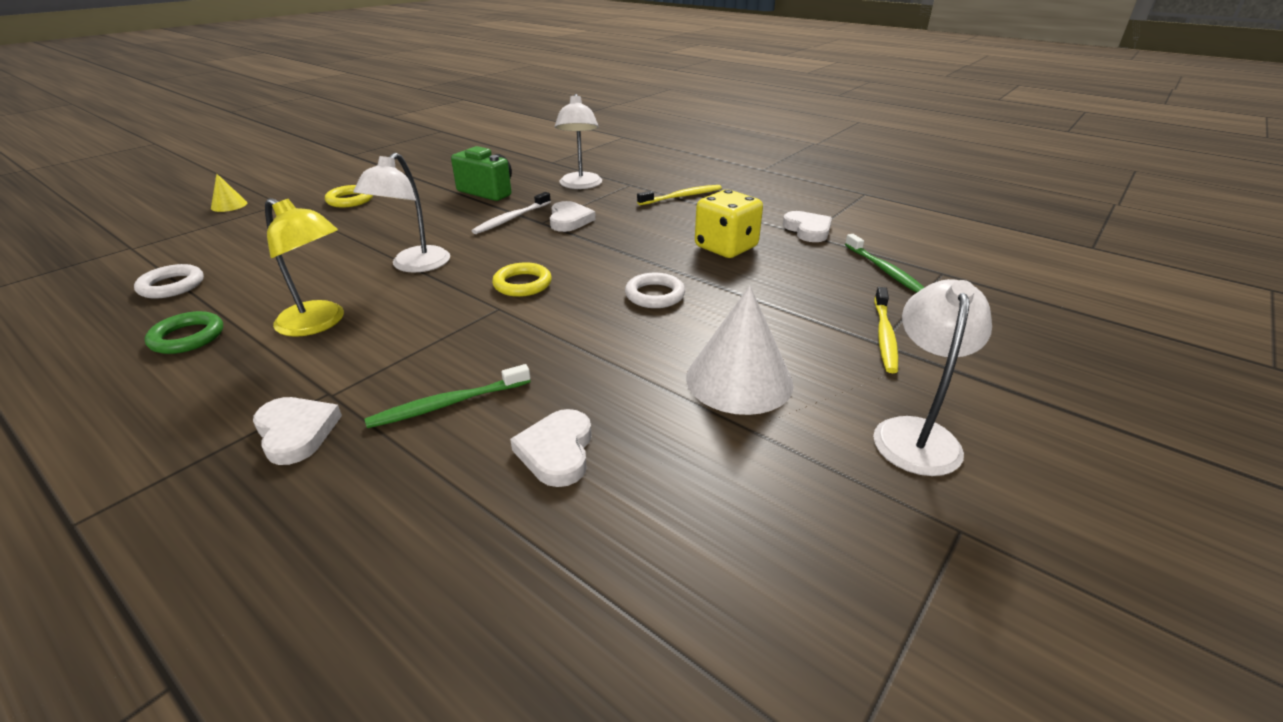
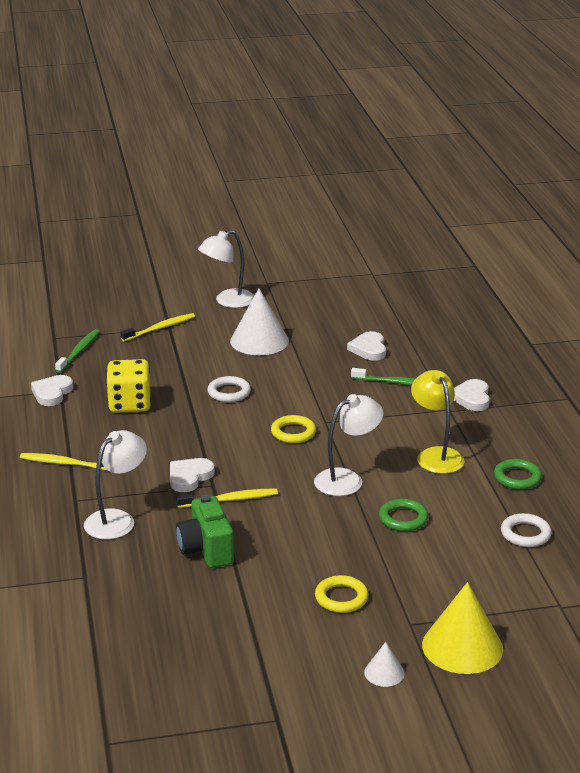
camera: 140 degrees left, 5 degrees down
yellow cone [211,174,247,212] -> yellow cone [422,582,503,674], size x2.05
white toothbrush [472,192,551,234] -> yellow toothbrush [176,488,278,508]
white heart [510,409,592,487] -> white heart turned 135 degrees clockwise [347,331,386,361]
none -> white cone [364,642,405,687]
none -> green ring [379,498,428,532]

